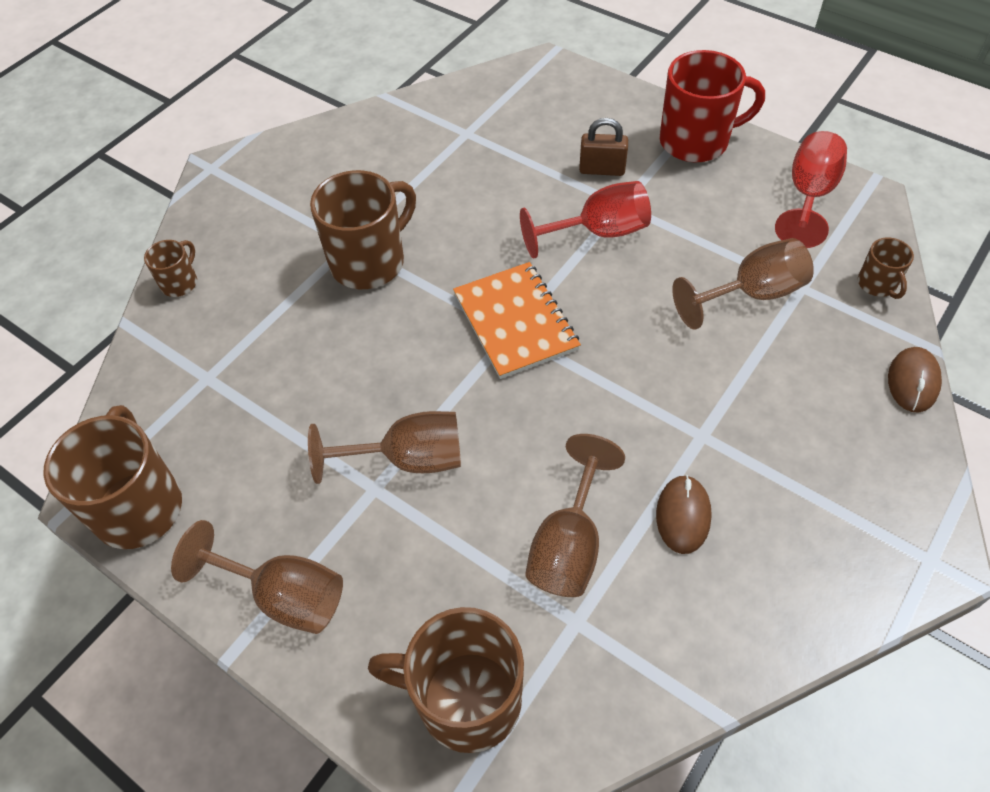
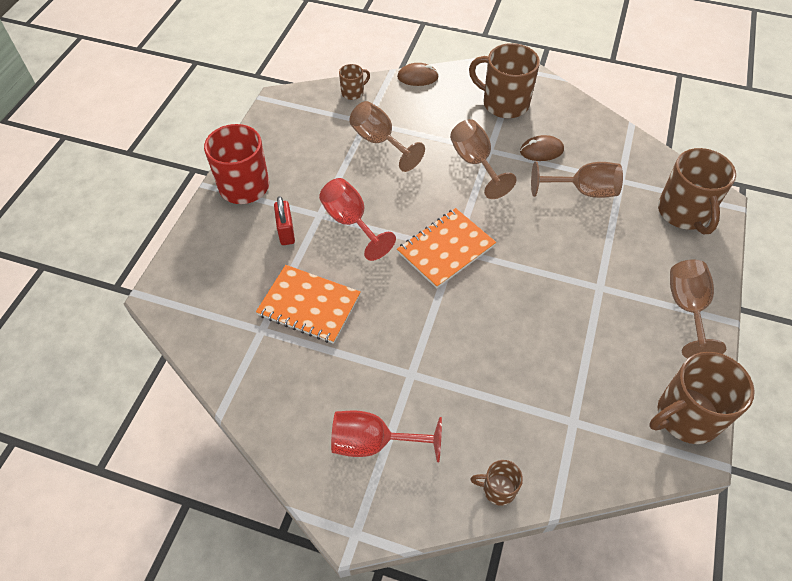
camera: 110 degrees left, 0 degrees up
brown goblet [308,411,461,484] -> brown goblet moved to [450,119,516,199]
brown mug [310,170,416,289] -> brown mug moved to [469,43,540,118]
brown padlock [579,118,628,176] -> red padlock [274,196,295,245]
red goblet [775,131,847,248] -> red goblet moved to [331,410,442,462]
none -> orange notebook [256,265,361,344]

